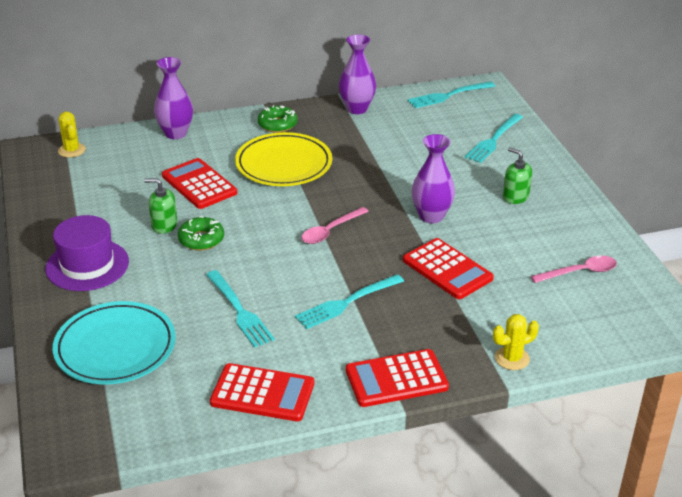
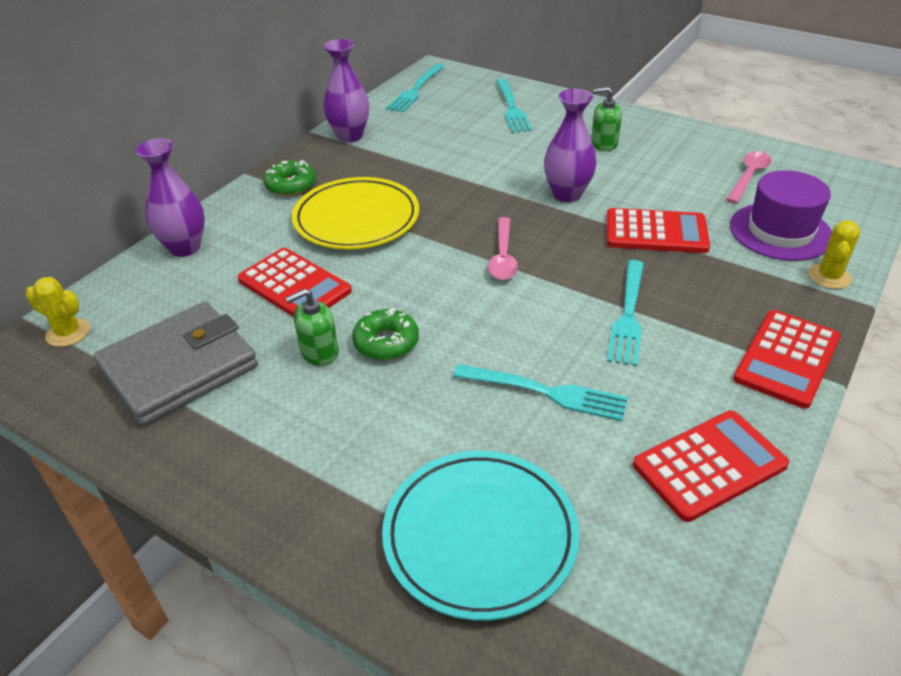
camera: 40 degrees left, 5 degrees up
purple hat [45,215,129,291] -> purple hat moved to [730,170,832,261]
red calculator [162,158,237,209] -> red calculator turned 150 degrees counterclockwise [238,248,352,317]
none -> grey wallet [93,301,258,426]

